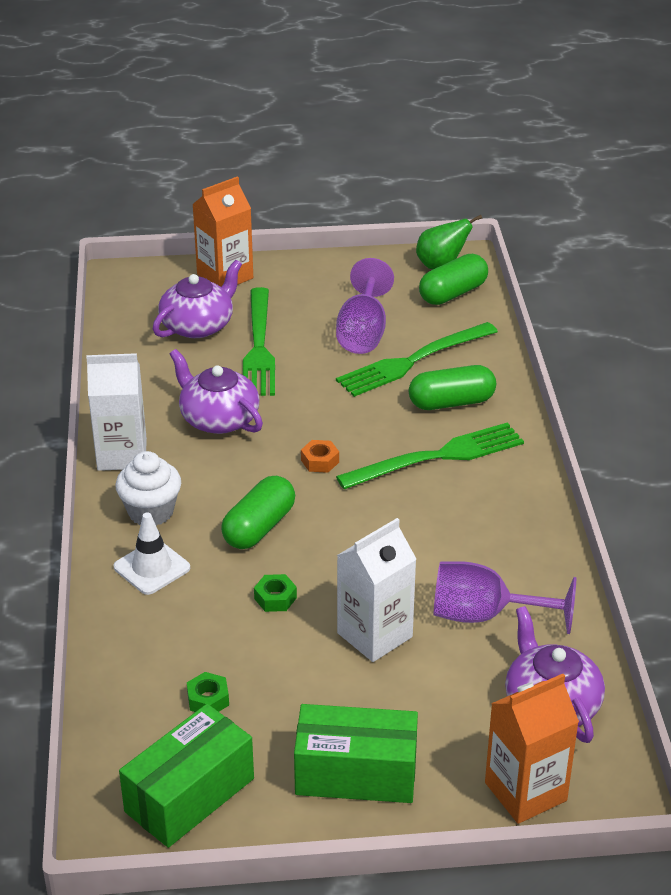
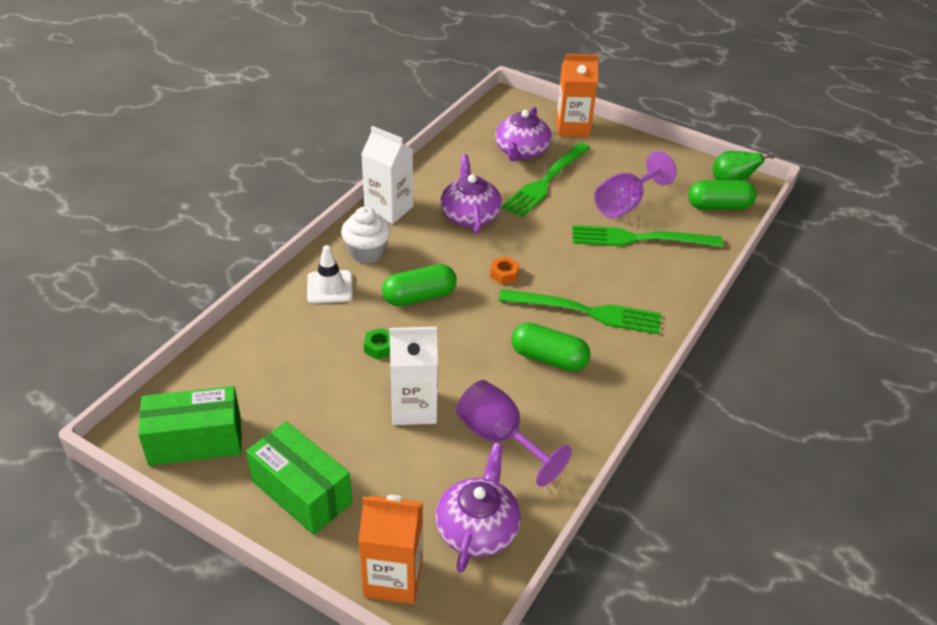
camera: 35 degrees right, 5 degrees up
purple teapot [153,260,242,338] -> purple teapot turned 120 degrees clockwise [495,107,552,162]
green nut [187,672,229,712] -> none
green capsule [409,365,496,410] -> green capsule moved to [512,322,590,371]

